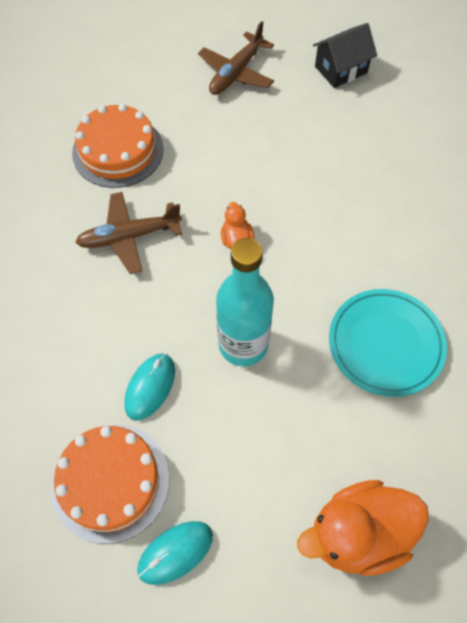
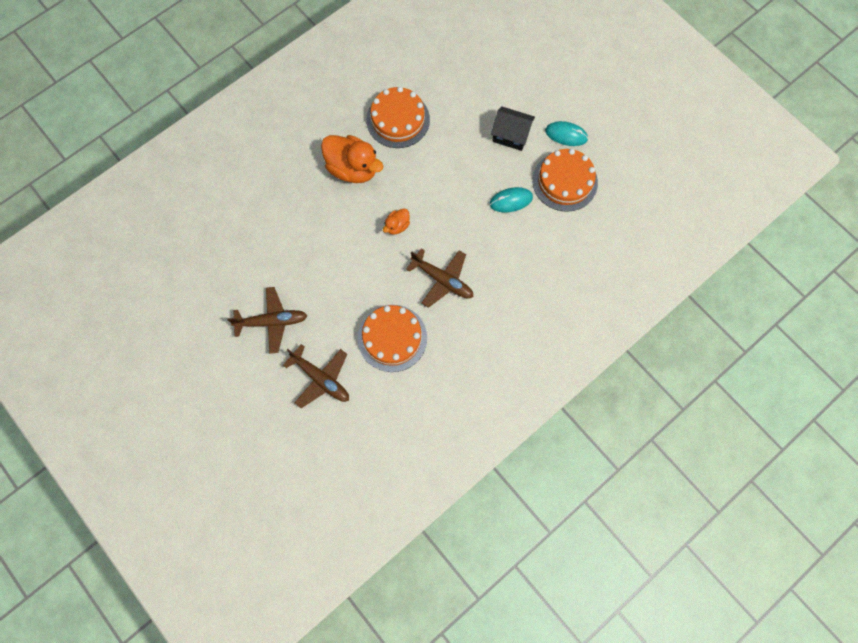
camera: 130 degrees left, 10 degrees up
turquoise bottle [216,238,274,366] -> none
orange duck [297,480,429,576] -> orange duck moved to [321,135,384,183]
black house [313,23,377,88] -> black house moved to [491,106,535,151]
turquoise plate [329,289,447,397] -> orange cake [366,87,430,148]
none -> brown plane [283,344,349,408]

